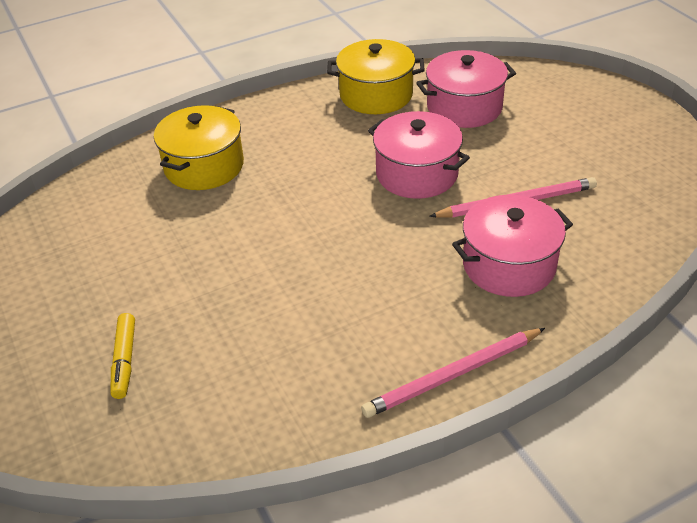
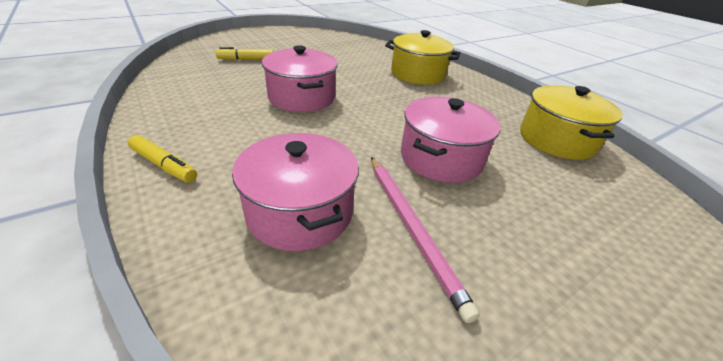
camera: 80 degrees right, 5 degrees down
pink pencil [361,328,545,418] -> yellow marker [128,135,197,182]
pink pot [416,50,516,128] -> pink pot moved to [262,45,338,112]

